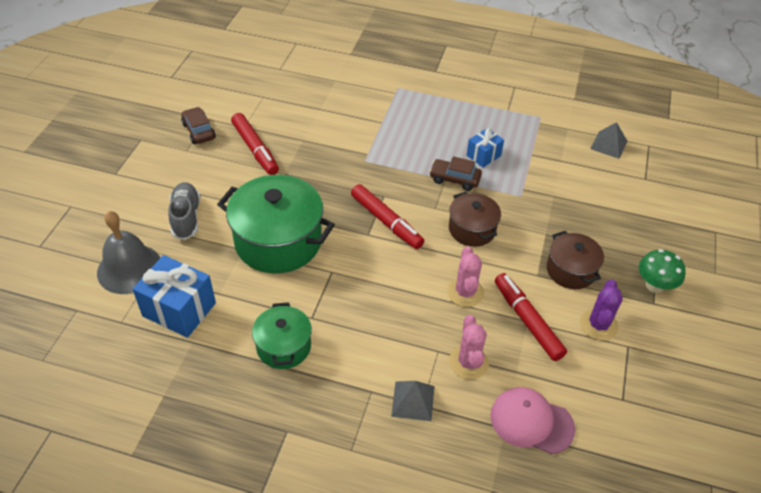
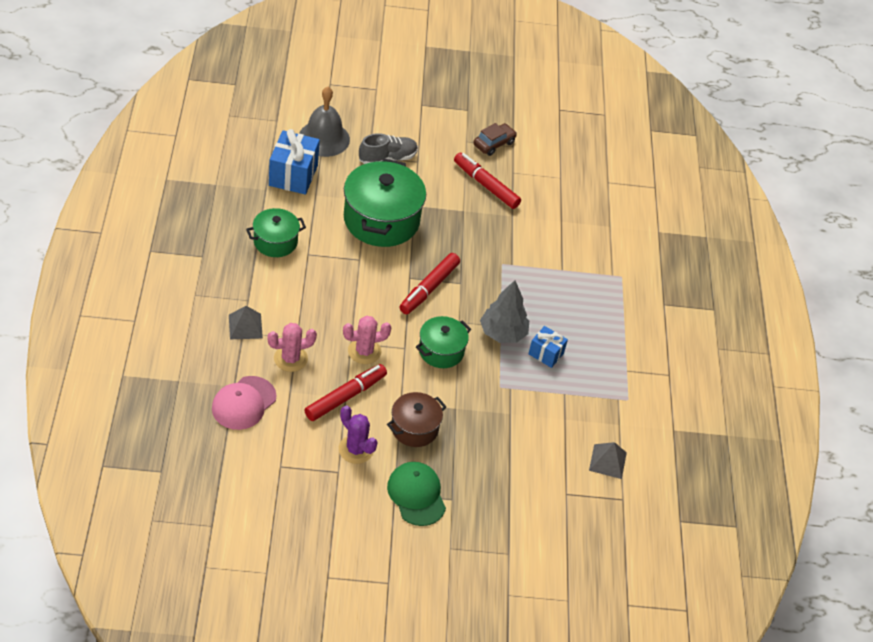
camera: 70 degrees right, 0 degrees up
red marker [231,113,279,175] -> red marker turned 90 degrees clockwise [454,153,521,209]
brown car [429,156,482,191] -> grey tree [480,280,529,343]
brown pot [449,192,501,247] -> green pot [416,316,471,368]
pink cap [490,387,575,454] -> pink cap turned 150 degrees counterclockwise [212,376,277,430]
purple cactus [580,279,623,341] -> purple cactus turned 45 degrees clockwise [339,406,378,464]
green mushroom [639,249,686,293] -> green cap [387,462,446,526]

